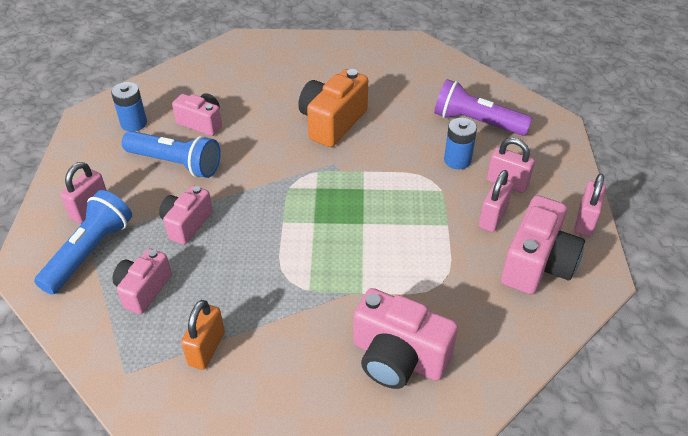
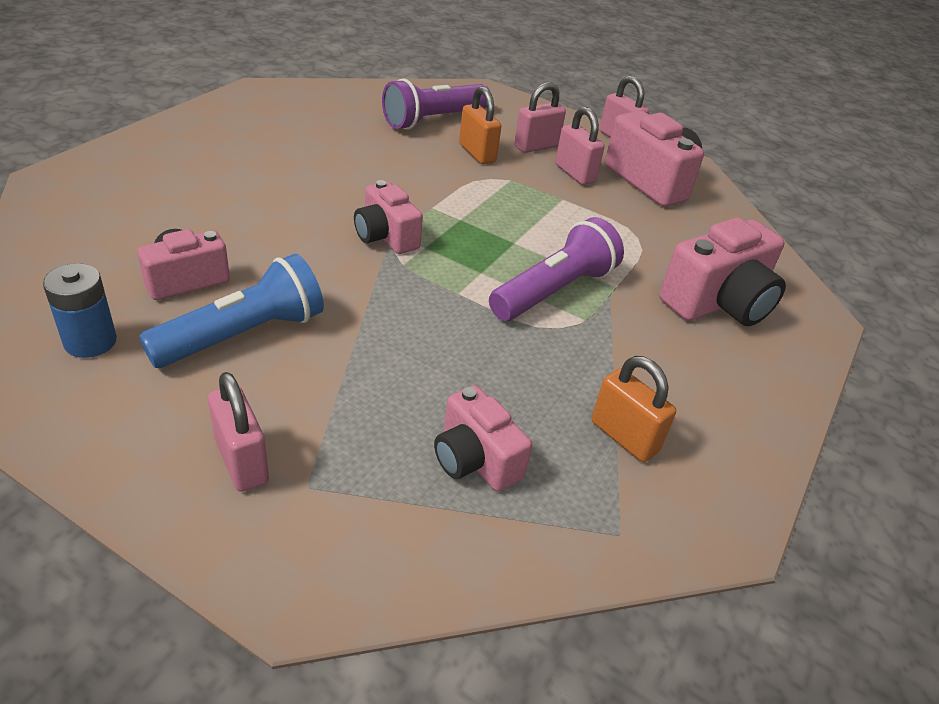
camera: 65 degrees left, 5 degrees down
blue flashlight [34,190,132,295] -> none
pink camera [159,186,213,245] -> pink camera moved to [354,180,423,254]
orange camera [298,69,368,147] -> none
blue battery [444,118,477,169] -> orange padlock [459,86,501,164]
none -> purple flashlight [489,217,624,321]

